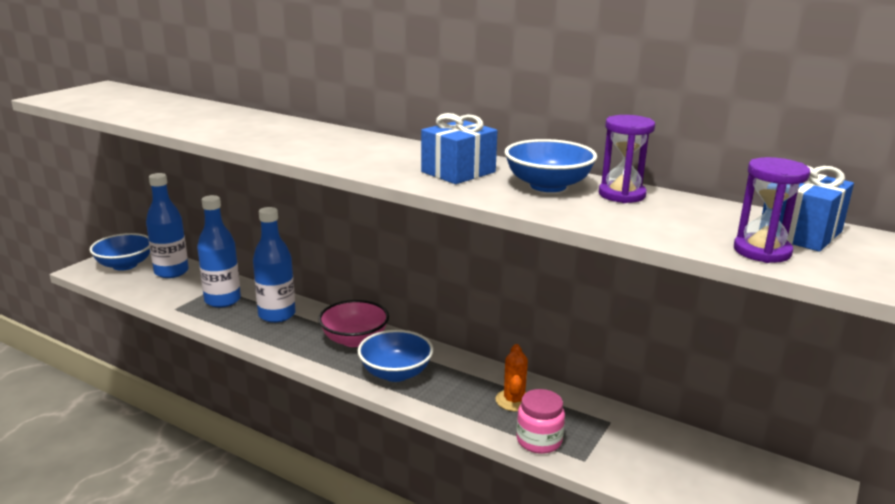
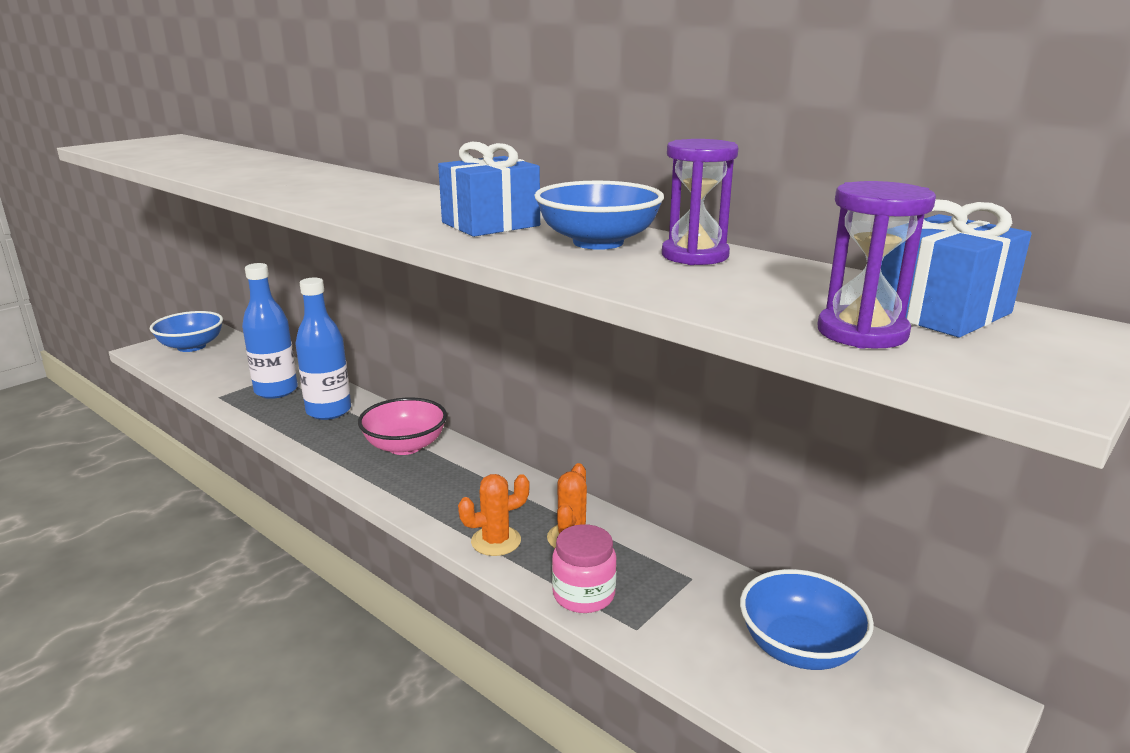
camera: 10 degrees right, 0 degrees up
blue bottle [146,173,189,278] -> none
blue bowl [358,330,433,382] -> blue bowl moved to [740,569,874,670]
none -> orange cactus [458,474,530,556]

